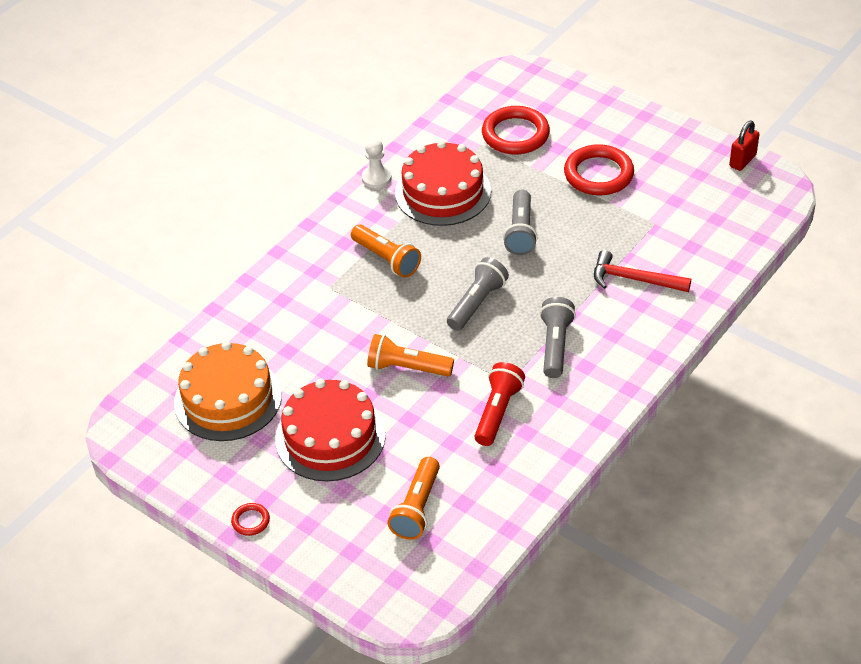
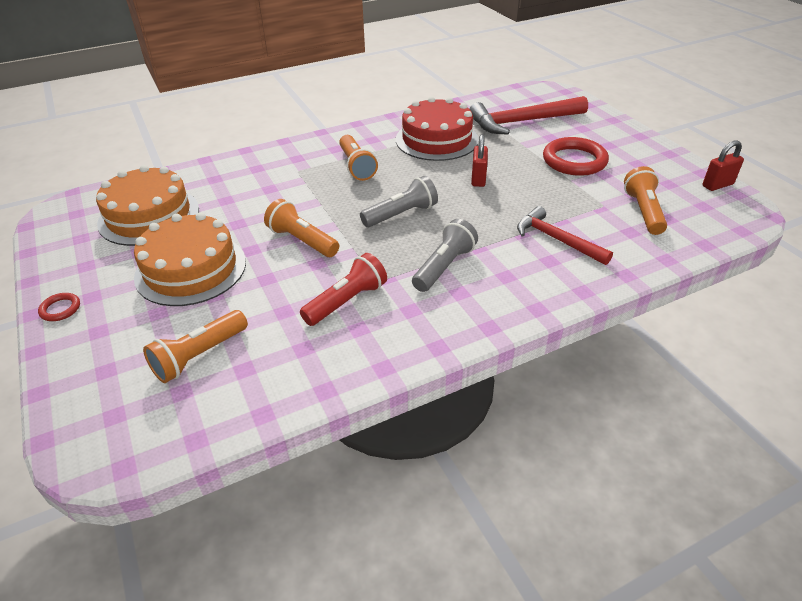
camera: 25 degrees right, 5 degrees down
red cake [275,379,386,481] -> orange cake [134,212,246,306]
white pawn [362,138,392,188] -> none
red ring [482,106,550,154] -> red hammer [469,96,588,135]
grey flashlight [503,190,538,255] -> red padlock [471,134,488,187]
none -> orange flashlight [624,166,667,235]

